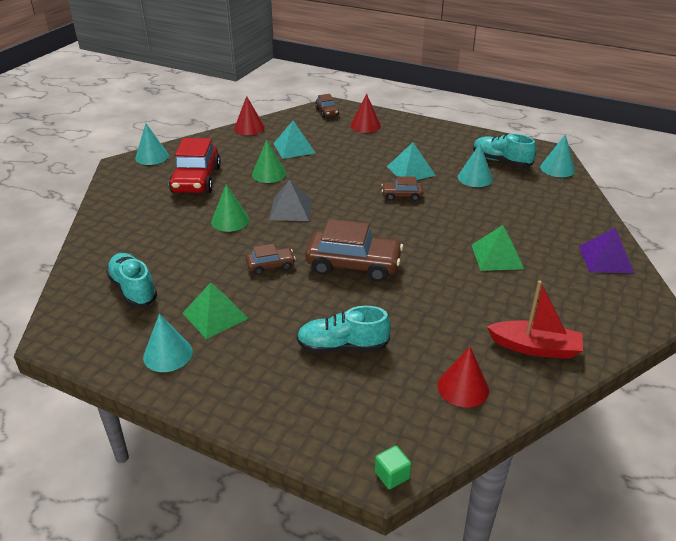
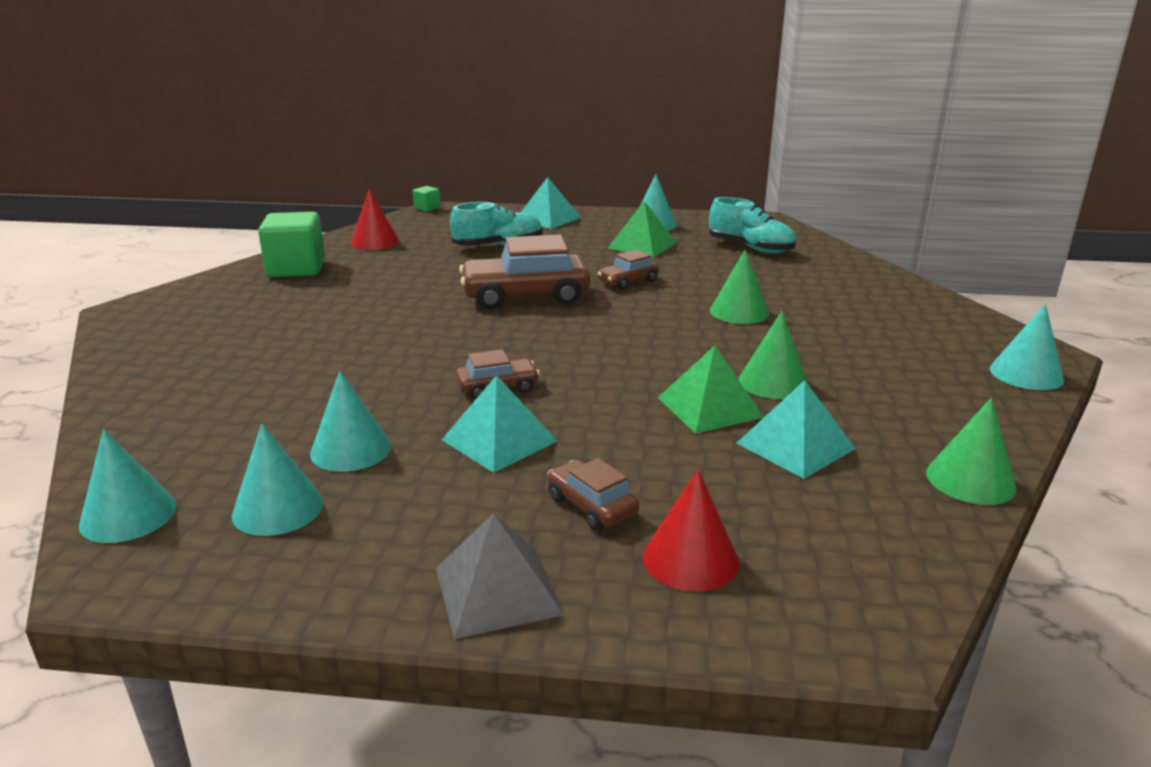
camera: 160 degrees right, 10 degrees down
red car [169,138,221,193] -> none
red cone [234,96,265,135] -> green cone [926,398,1016,505]
grey pyramid [269,179,312,221] -> grey pyramid moved to [436,513,564,639]
brown car [315,94,339,118] -> brown car moved to [547,458,639,530]
green pyramid [472,225,524,271] -> green pyramid moved to [658,346,764,434]
turquoise shoe [473,134,536,167] -> turquoise cone [232,423,324,536]
red boat [487,280,583,359] -> green cube [258,212,325,277]
purple pyramid [579,227,634,273] -> none
none -> turquoise pyramid [520,177,581,229]

